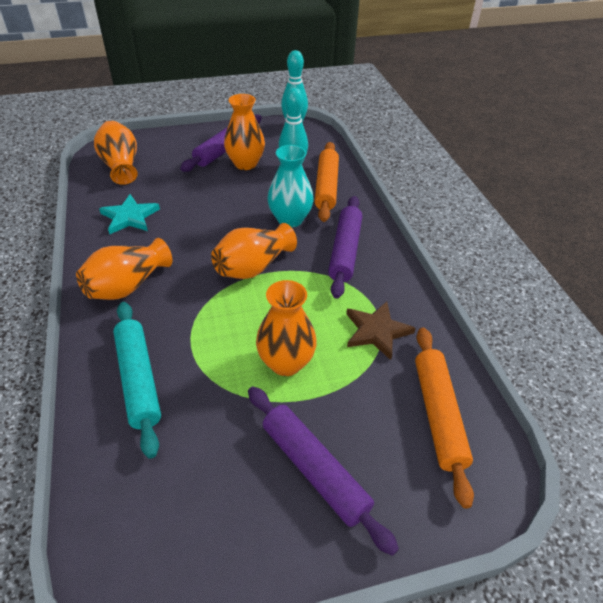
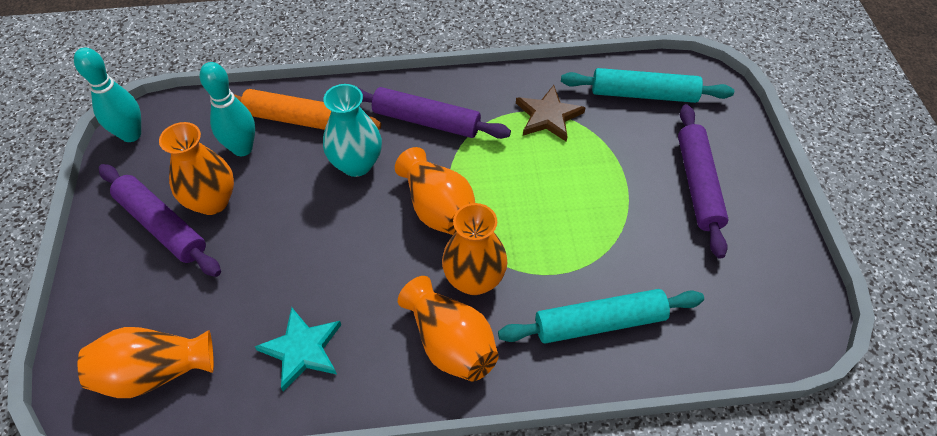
camera: 80 degrees left, 10 degrees up
purple rolling pin [248,386,399,556] -> purple rolling pin turned 60 degrees counterclockwise [678,104,729,259]
orange vase [256,280,317,376] -> orange vase moved to [442,203,508,295]
orange rolling pin [415,328,474,509] -> turquoise rolling pin [561,68,734,103]

